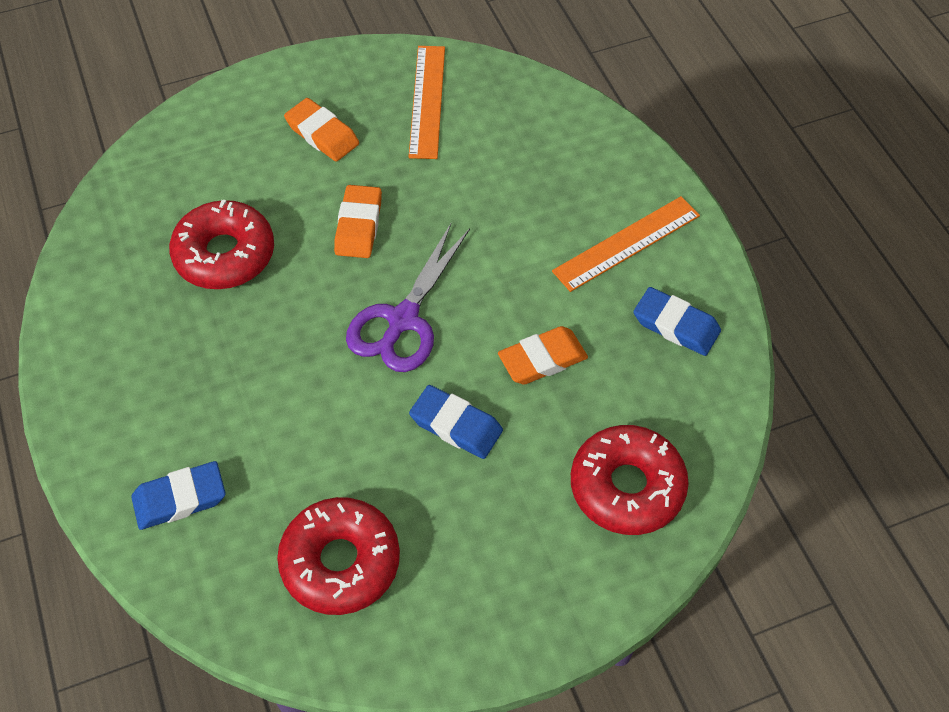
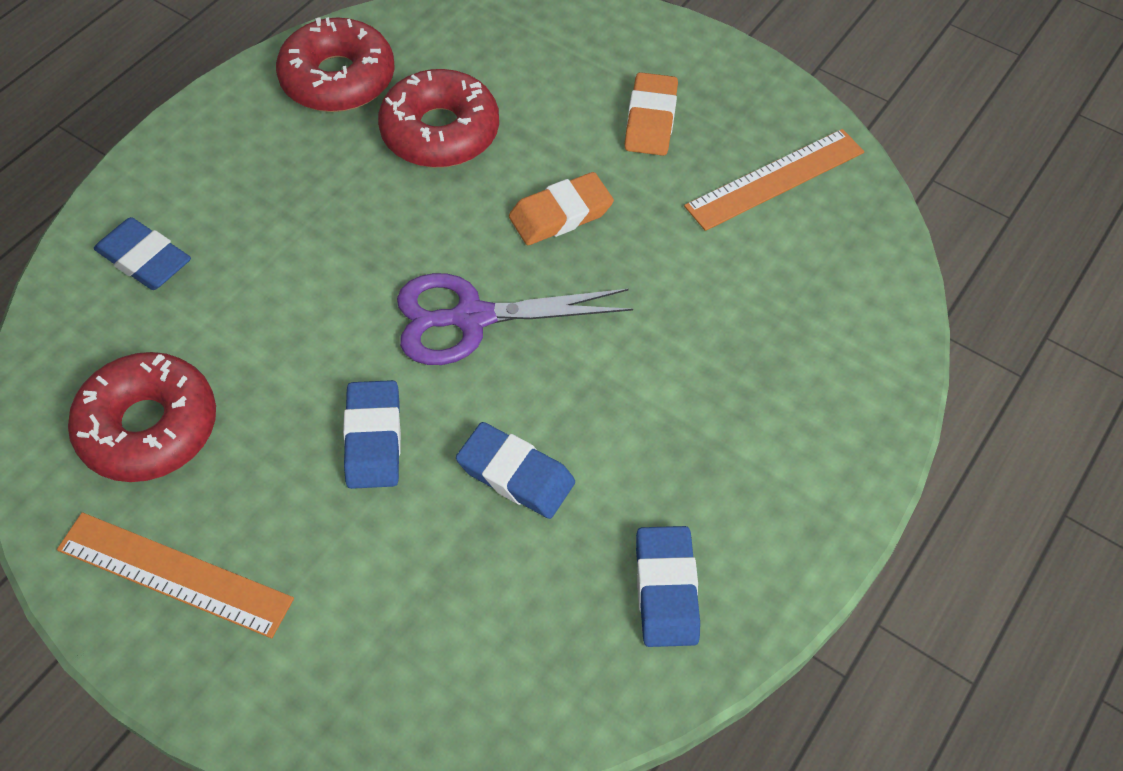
camera: 55 degrees right, 0 degrees up
orange eraser [498,326,588,384] -> blue eraser [456,422,575,519]
orange ruler [552,196,700,292] -> orange ruler moved to [57,512,294,638]
red donut [571,425,689,535] -> red donut moved to [276,17,395,112]

